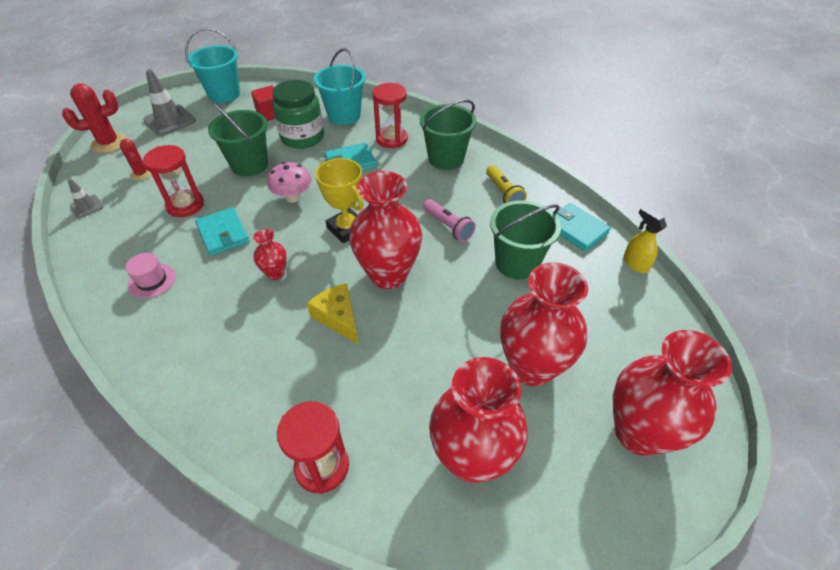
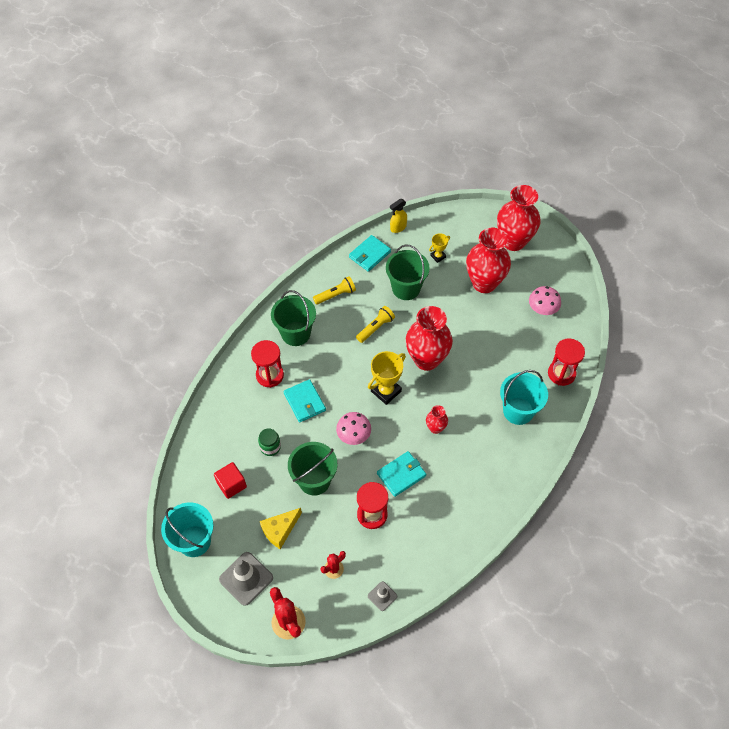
camera: 95 degrees left, 10 degrees up
pink hat [125,253,175,298] -> none
green jar [272,80,324,149] -> green jar [258,429,281,456], size x0.52
yellow cheese [307,283,359,345] -> yellow cheese moved to [260,508,302,549]
turquoise bucket [314,48,366,125] -> turquoise bucket moved to [500,370,548,425]
pink flashlight [423,199,476,242] -> yellow flashlight [356,306,395,343]
red vase [429,357,528,483] -> pink mushroom [529,286,561,315]
none -> yellow trophy [429,233,450,263]

